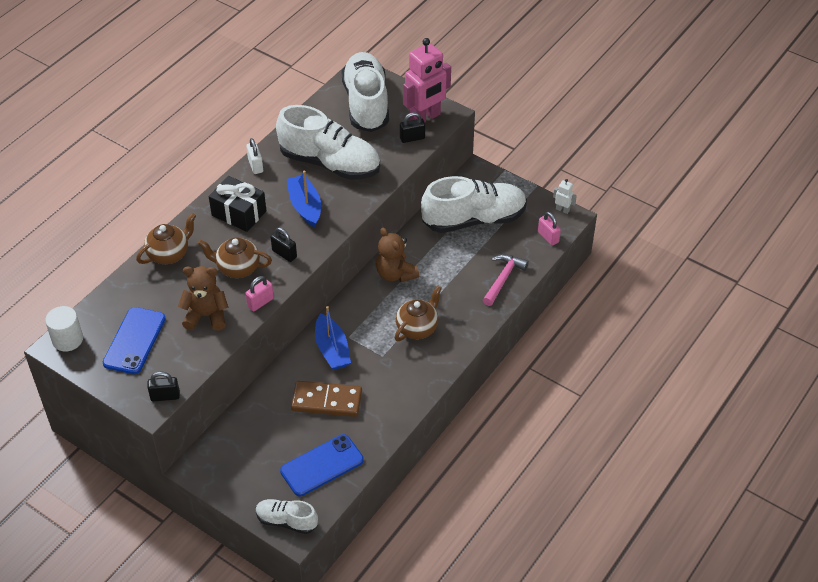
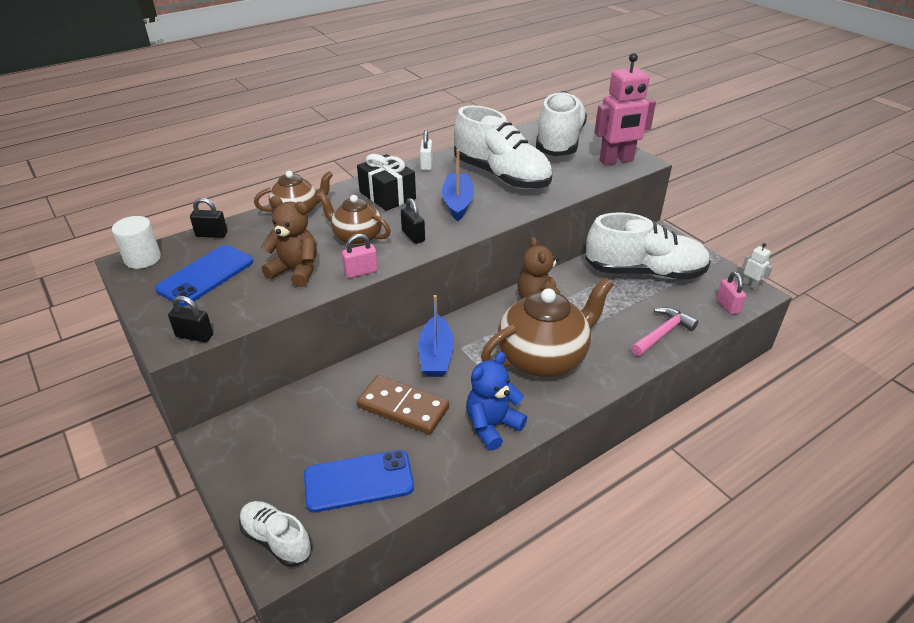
camera: 20 degrees right, 10 degrees down
brown teapot [395,285,442,341] -> brown teapot [481,277,613,377], size x1.74
black padlock [400,112,425,143] -> black padlock moved to [190,198,227,238]
none -> blue teddy bear [466,352,527,451]

